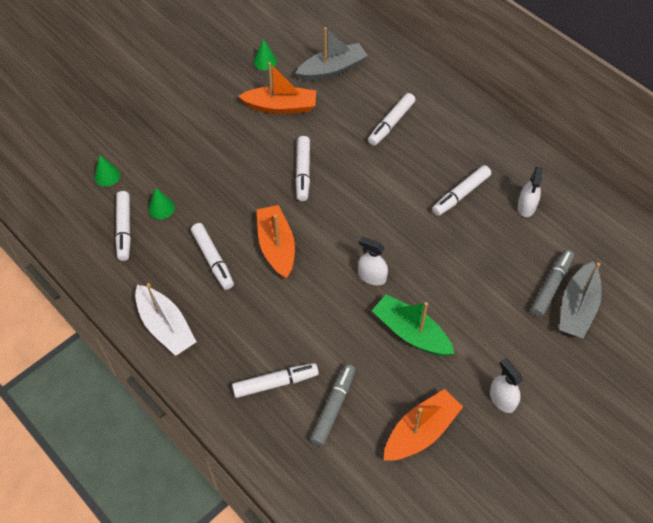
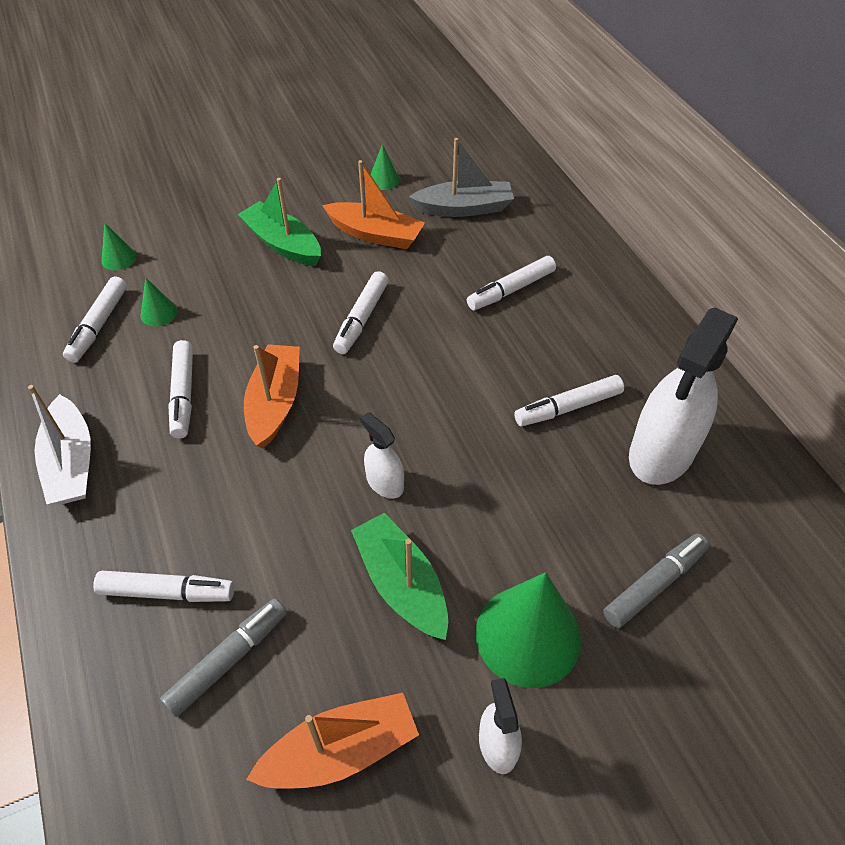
camera: 20 degrees right, 5 degrees down
white spray bottle [518,167,543,217] -> white spray bottle [629,307,738,485], size x2.07
grey boat [559,261,602,339] -> none
none -> green boat [238,178,321,266]
none -> green cone [476,572,581,688]

